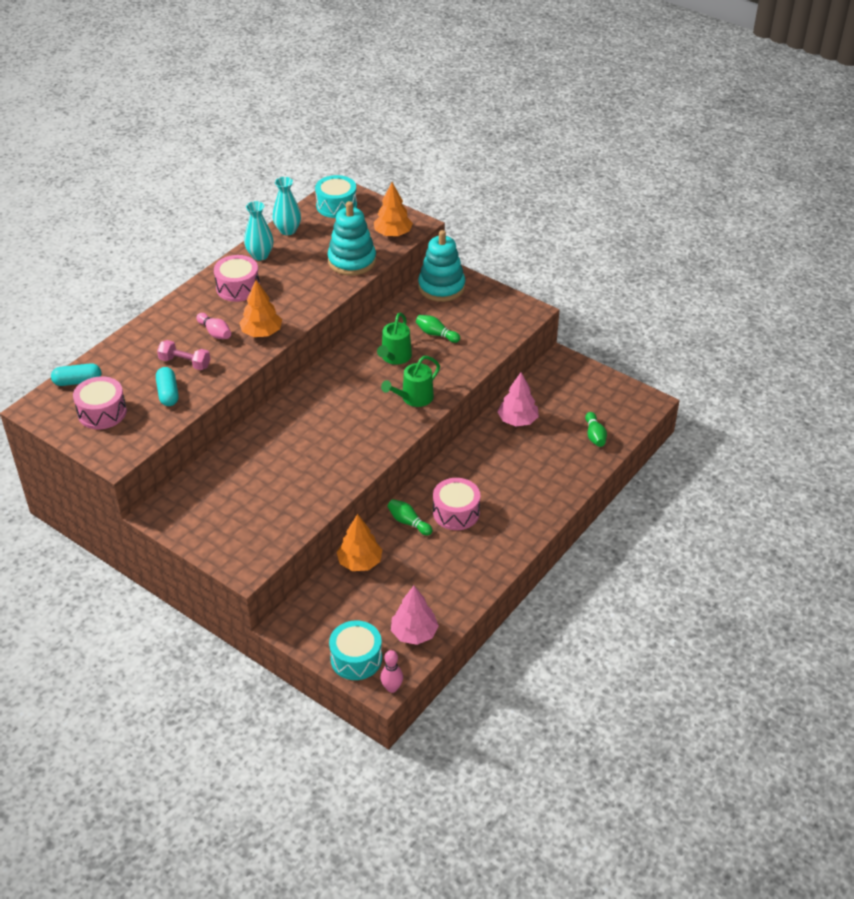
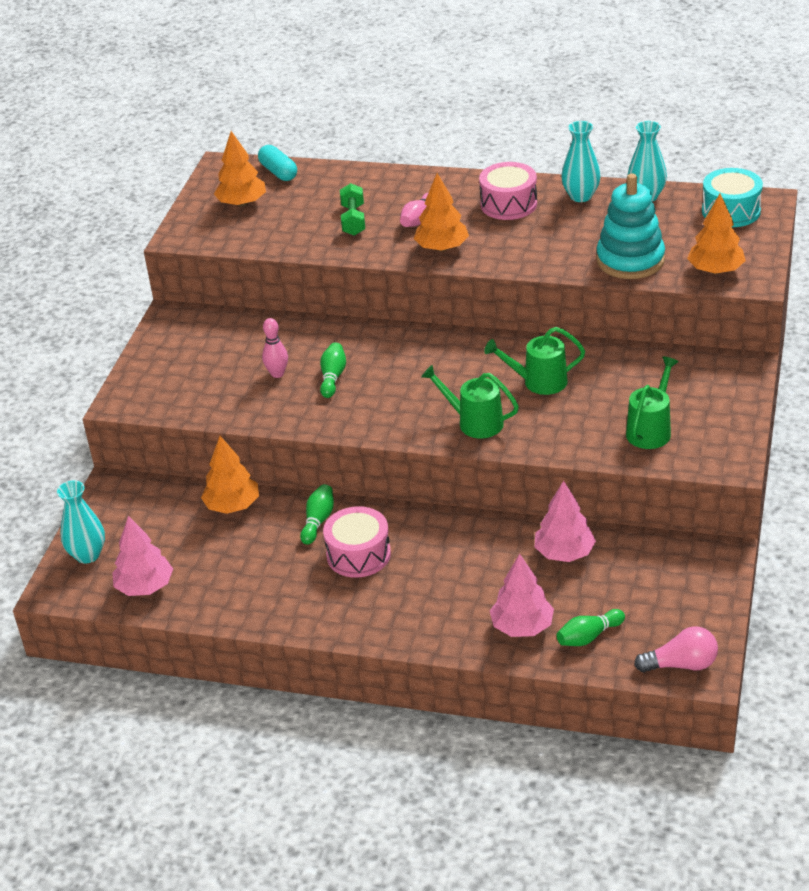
camera: 70 degrees right, 5 degrees down
pink drum [73,376,127,430] -> orange tree [214,131,266,207]
turquoise capsule [156,367,179,406] -> none
pink dumbbell [157,340,210,370] -> green dumbbell [340,183,365,236]
turquoise drum [329,620,382,680] -> turquoise vase [57,480,105,564]
pink bowling pin [380,650,403,693] -> pink bowling pin moved to [262,318,288,378]
green bowling pin [416,315,460,343] -> green bowling pin moved to [320,343,346,398]
turquoise stacking toy [418,230,465,302] -> none
none -> pink tree [490,554,554,637]
none -> green watering can [626,357,679,449]
none -> pink light bulb [634,626,718,673]

